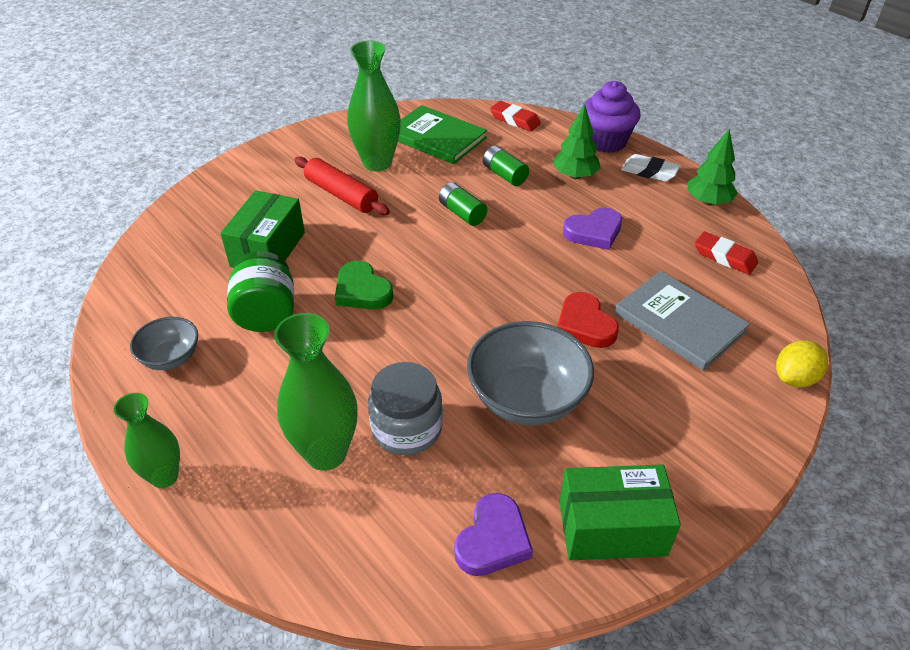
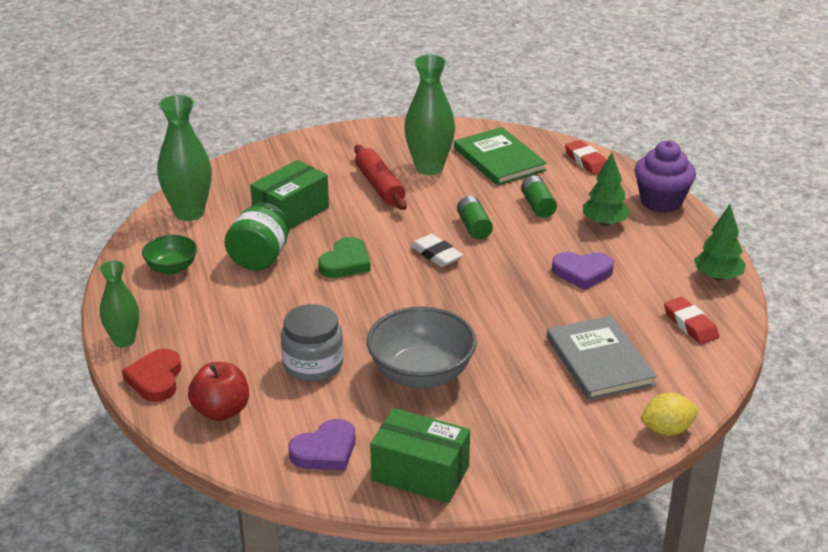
camera: 25 degrees right, 10 degrees down
grey bowl [130,317,198,370] -> green bowl [142,235,197,275]
green vase [274,313,358,471] -> green vase moved to [157,95,212,221]
green heart [335,261,393,310] -> green heart turned 135 degrees counterclockwise [318,237,371,278]
red heart [557,292,619,348] -> red heart moved to [122,349,181,402]
white eraser [621,154,680,182] -> white eraser moved to [410,234,463,267]
none -> red apple [188,362,249,421]

